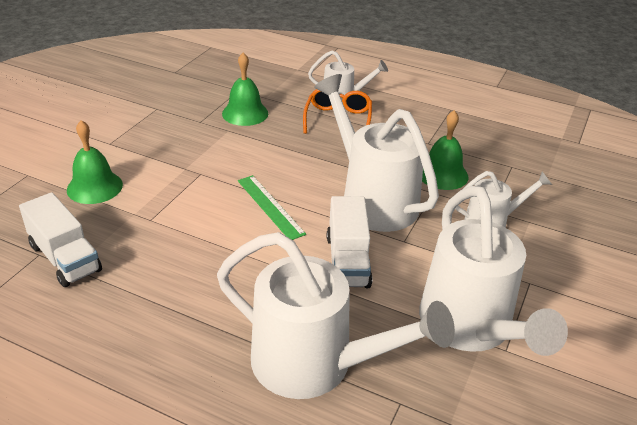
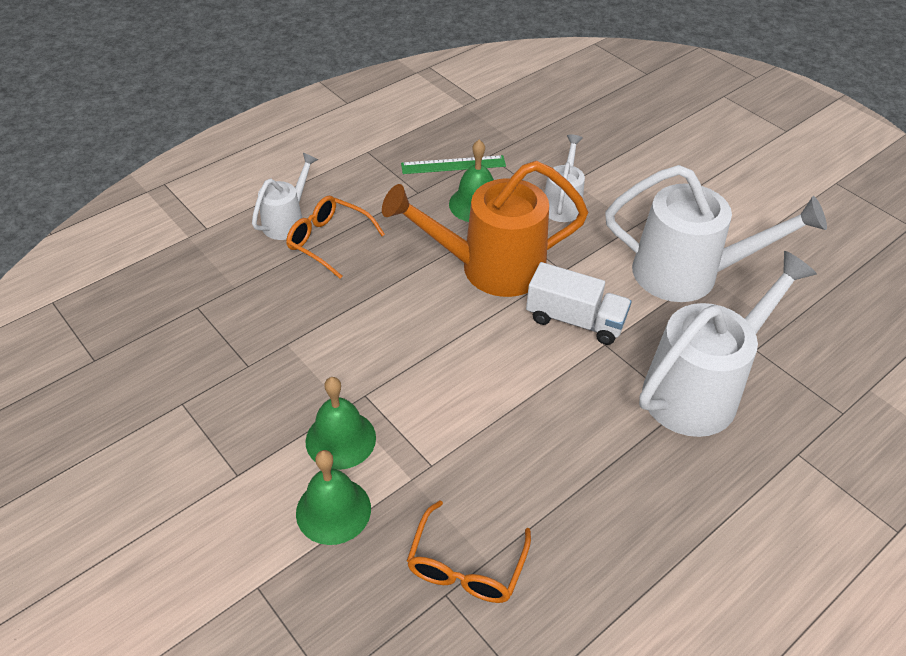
camera: 65 degrees left, 10 degrees up
white truck [19,192,102,287] -> orange glasses [407,501,531,603]
green bell [222,53,268,126] -> green bell moved to [306,377,376,470]
green ruler [238,175,306,240] -> green ruler moved to [401,155,506,174]
white watering can [314,74,439,232] -> orange watering can [382,161,588,297]

